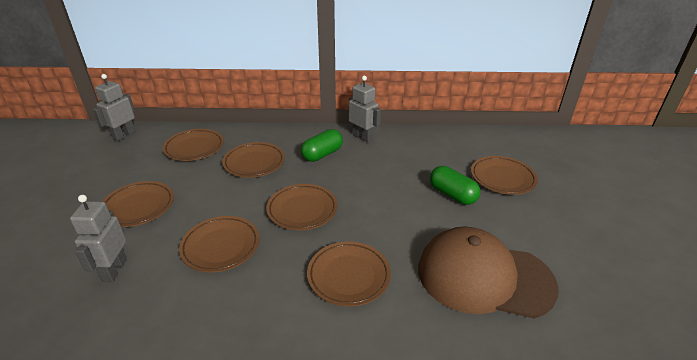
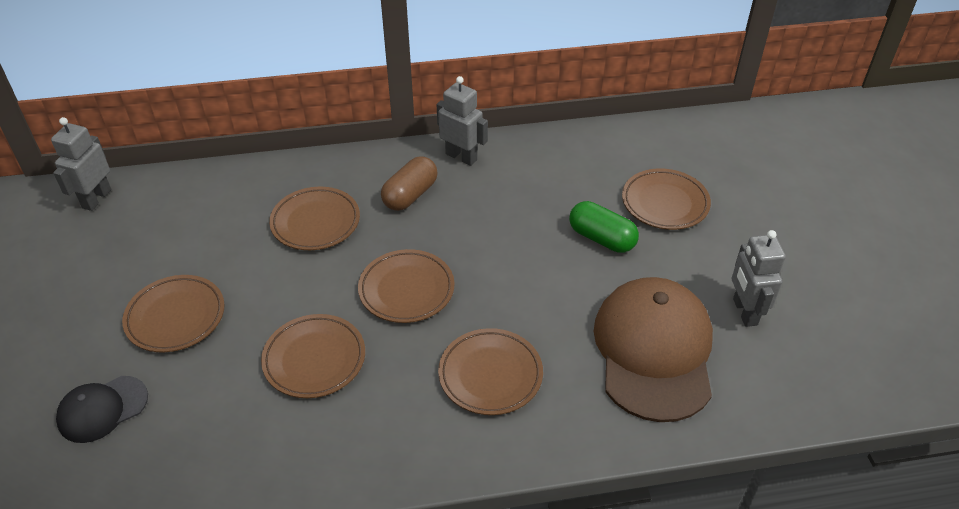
camera: 10 degrees left, 10 degrees up
grey robot [70,195,127,282] -> grey robot moved to [732,230,786,327]
brown plate [163,129,224,161] -> none
green capsule [301,129,343,162] -> brown capsule [381,156,438,211]
brown cap [418,226,559,319] -> brown cap turned 90 degrees clockwise [594,277,713,422]
none -> black cap [56,376,148,443]

